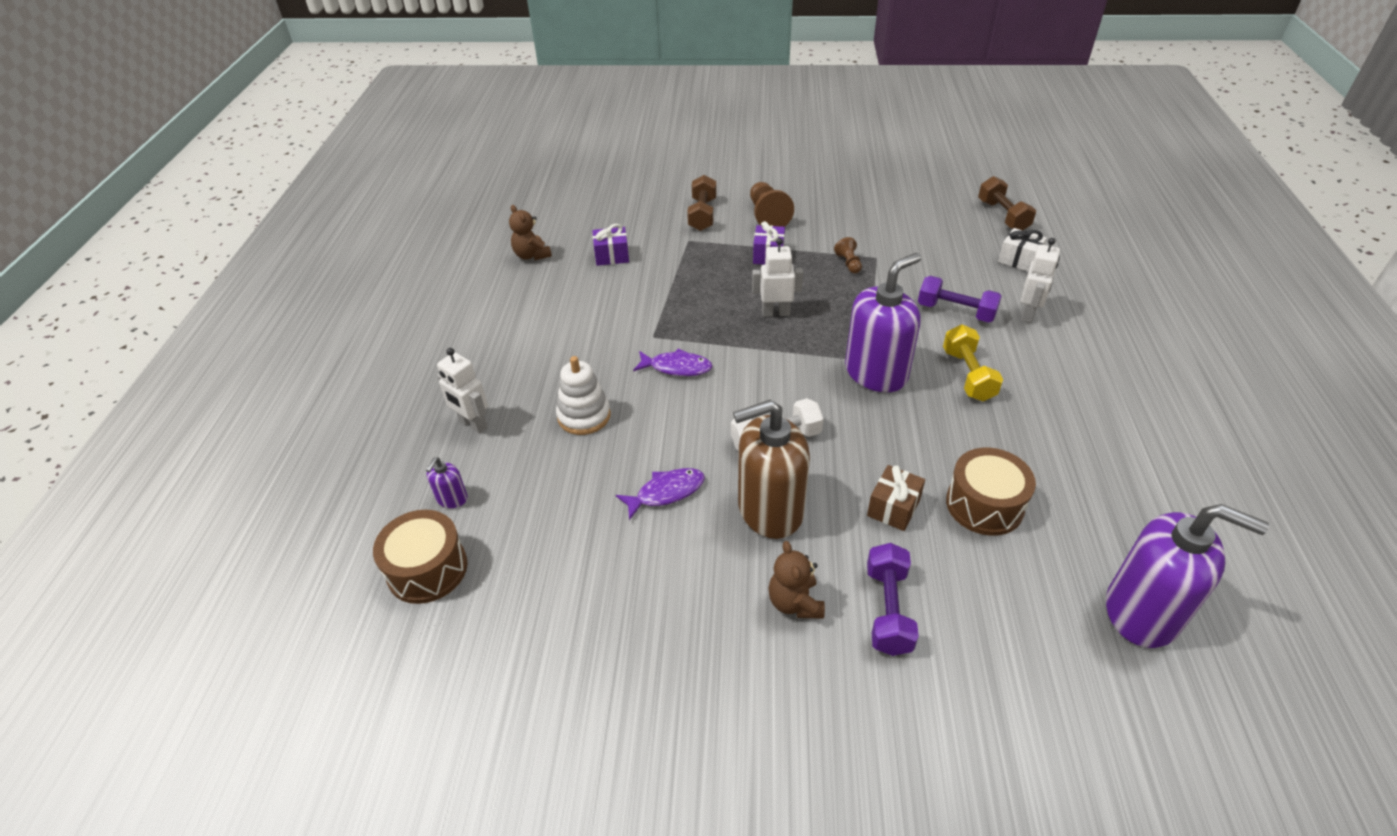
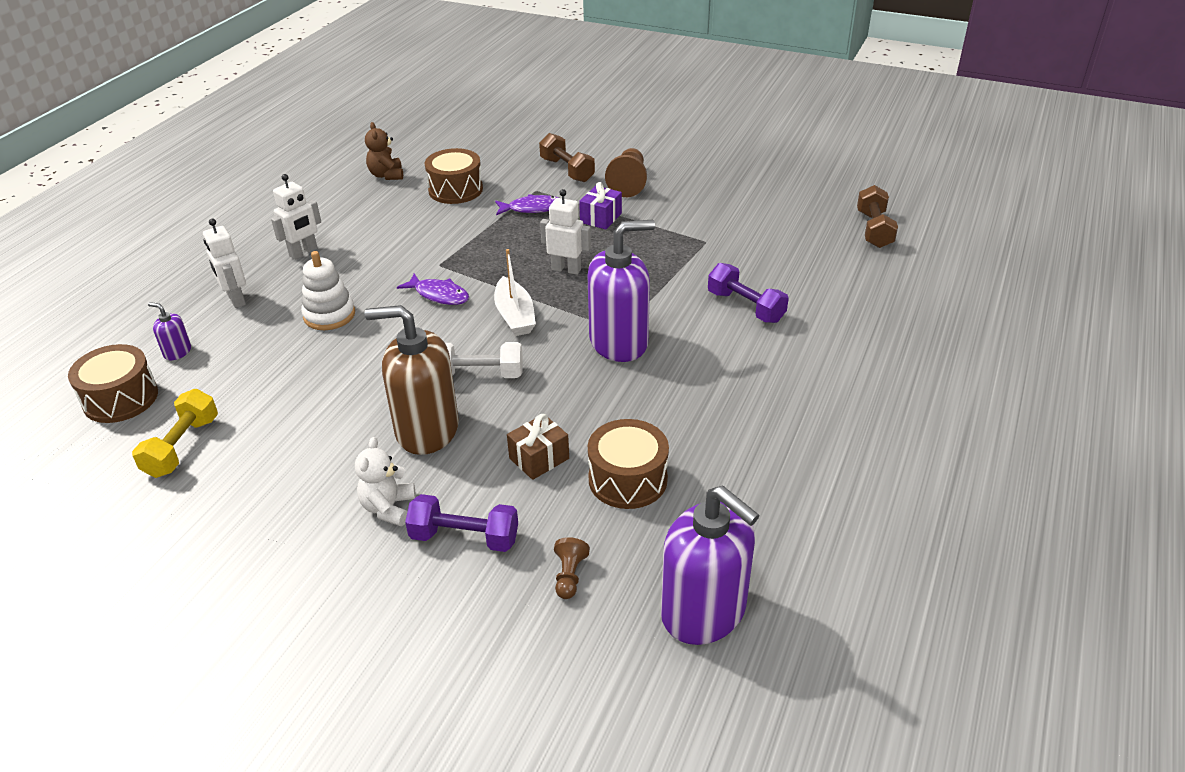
camera: 20 degrees right, 5 degrees down
purple soap dispenser [426,457,468,508] -> purple soap dispenser turned 75 degrees clockwise [148,302,191,360]
purple gift [592,224,629,266] -> brown drum [425,148,483,204]
purple fish [616,468,705,520] -> purple fish moved to [495,194,558,215]
brown dumbbell [687,175,716,231] -> brown dumbbell turned 60 degrees counterclockwise [539,133,595,182]
brown teddy bear [768,541,825,619] -> white teddy bear [355,437,416,526]
brown pawn [834,237,862,274] -> brown pawn moved to [554,537,590,599]
purple dumbbell [867,543,919,656] -> purple dumbbell turned 75 degrees clockwise [405,494,518,552]
yellow dumbbell [943,325,1003,401] -> yellow dumbbell moved to [132,389,218,478]
white gift [998,228,1047,272] -> none
white robot [1020,238,1060,323] -> white robot moved to [271,174,321,260]
none -> white boat [494,249,536,336]

